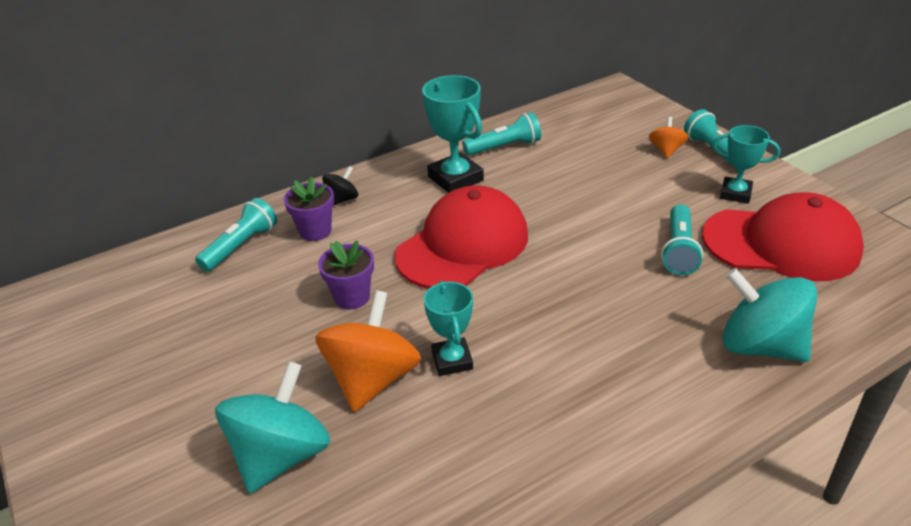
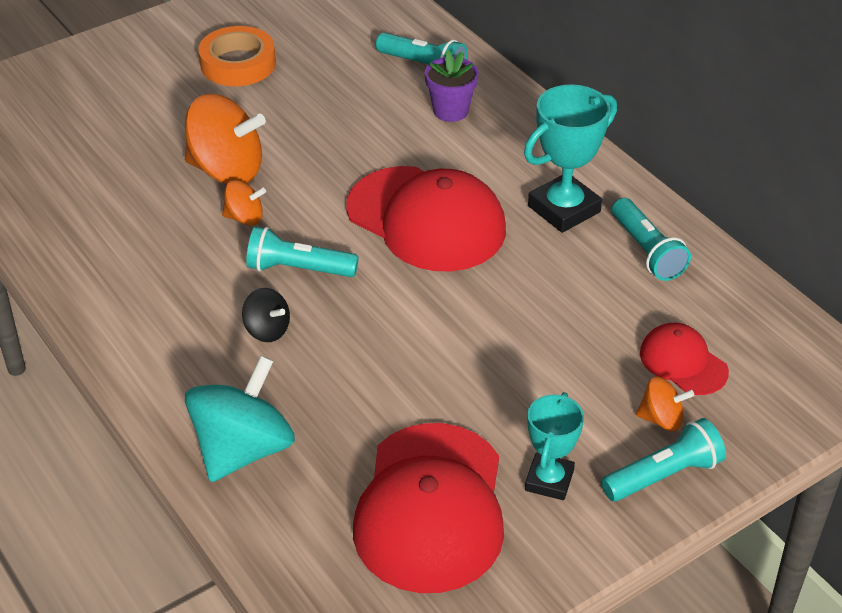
camera: 85 degrees right, 5 degrees up
turquoise spinning top [215,361,330,494] -> none
purple flower pot [318,240,374,309] -> none
black spinning top [322,166,358,206] -> black spinning top moved to [242,288,290,342]
turquoise trophy [424,281,473,376] -> orange spinning top [222,180,266,226]
turquoise flashlight [661,204,703,275] -> turquoise flashlight moved to [246,227,359,277]
none -> orange tape [198,26,276,86]
none -> red cap [640,323,729,395]

